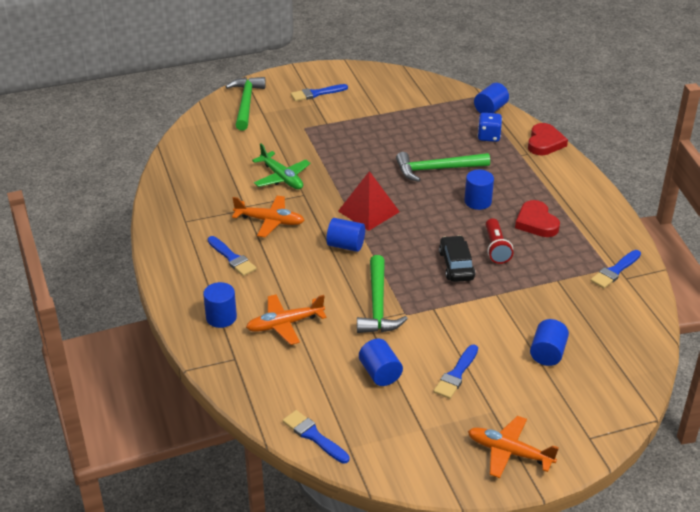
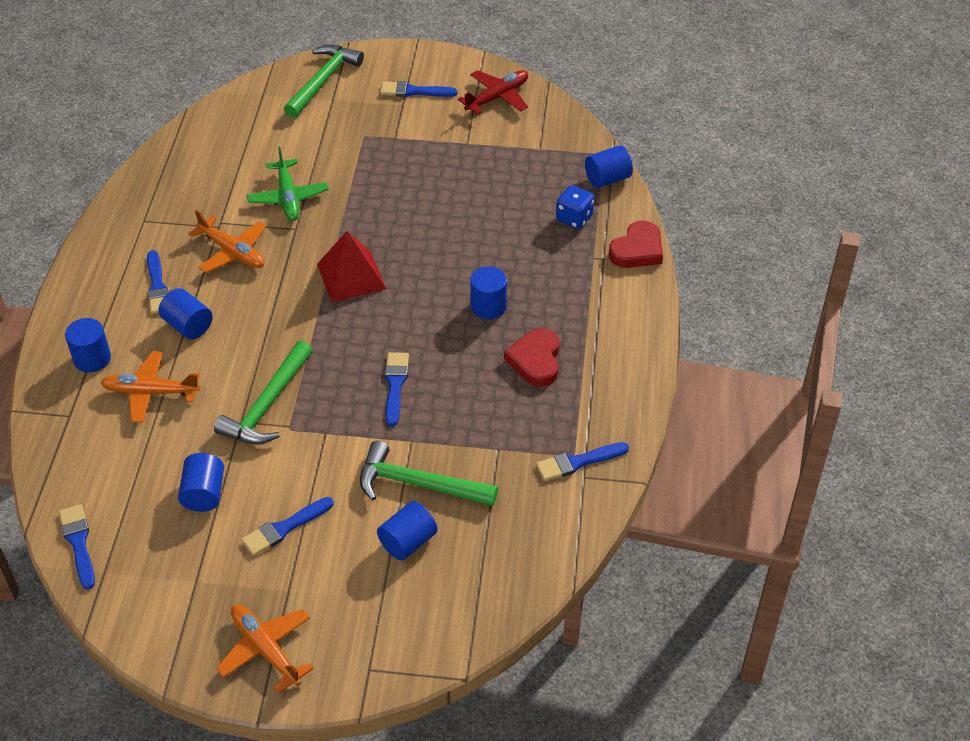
camera: 25 degrees right, 10 degrees up
blue cylinder [326,218,365,252] -> blue cylinder moved to [159,288,213,339]
green hammer [396,152,490,182] -> green hammer moved to [360,441,498,506]
black car [439,235,475,282] -> blue brush [385,352,409,426]
red flashlight [486,218,513,264] -> none
none -> red plane [458,70,528,115]

